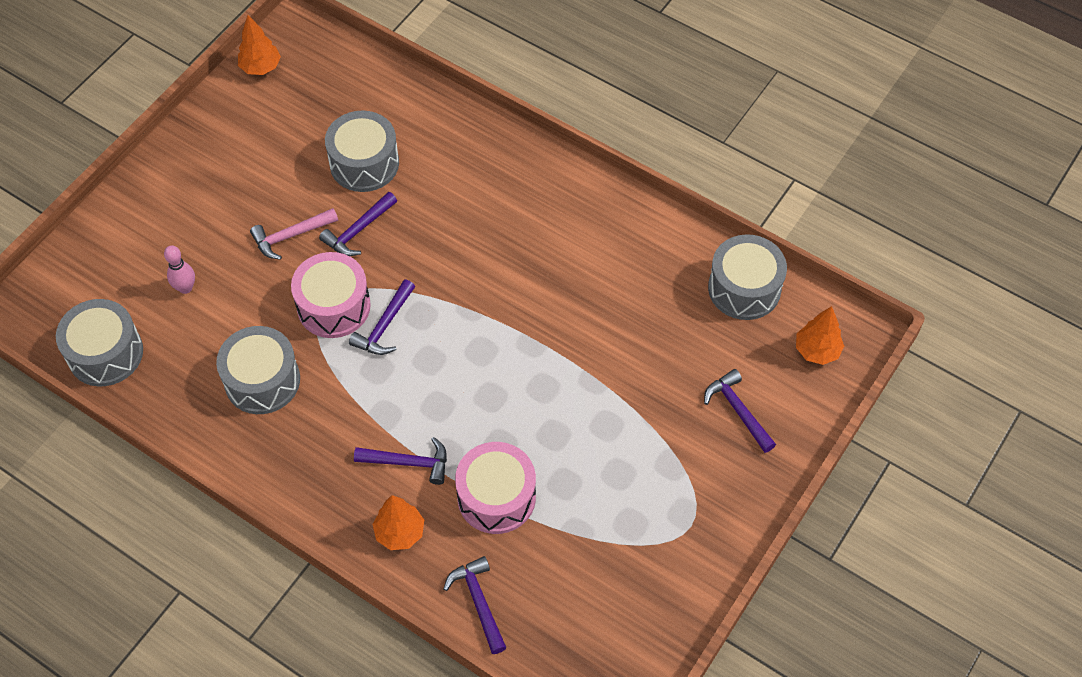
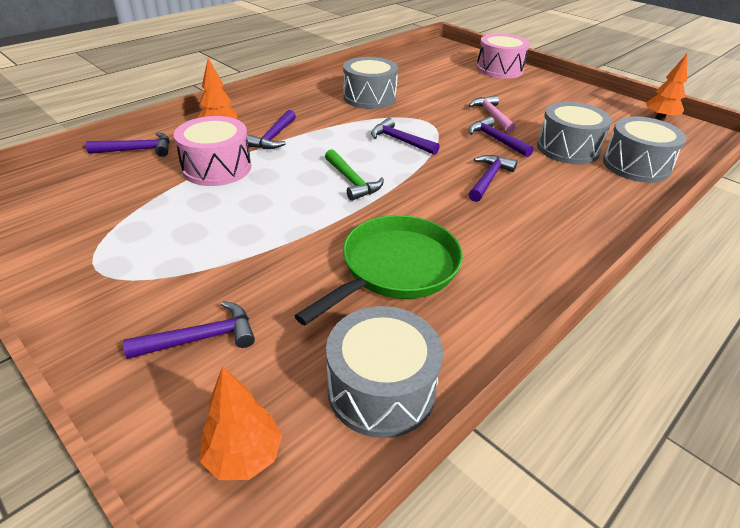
camera: 100 degrees right, 20 degrees down
grey drum [56,299,143,386] -> grey drum moved to [603,117,687,183]
pink bowling pin [164,246,195,294] -> none
pink drum [291,252,371,338] -> pink drum moved to [476,34,530,79]
none -> green pan [295,215,463,325]
none -> green hammer [325,149,384,201]
none -> purple hammer [469,155,517,202]

